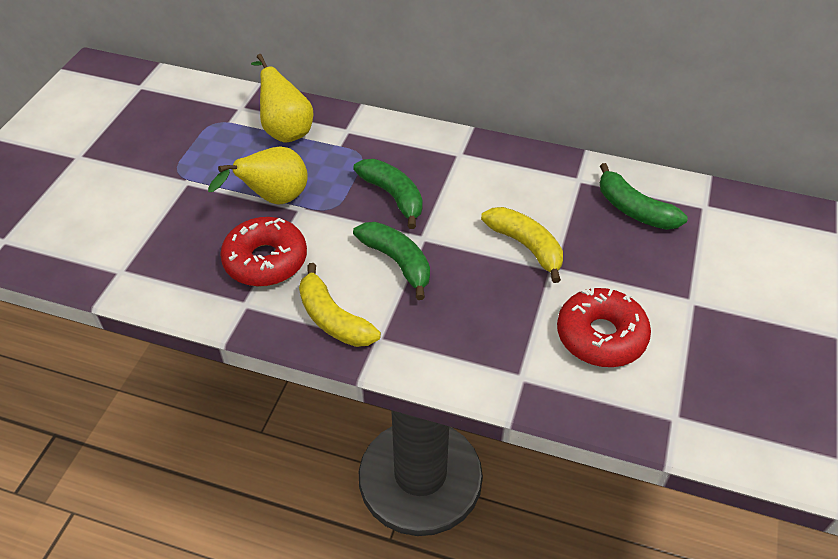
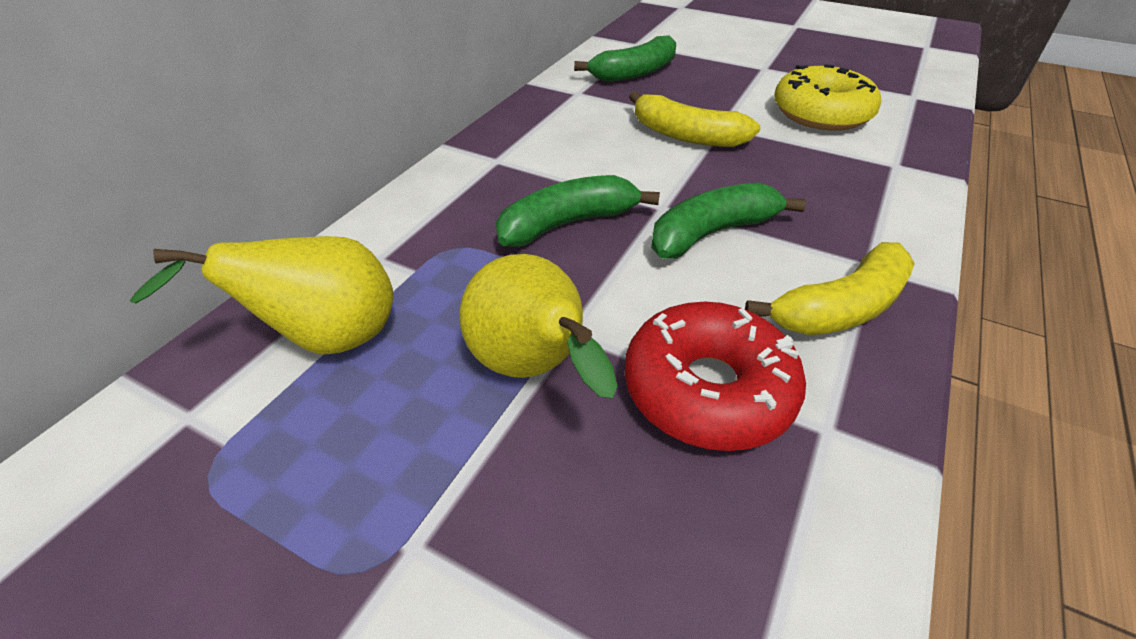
camera: 80 degrees left, 5 degrees down
yellow banana [481,207,563,283] -> yellow banana turned 120 degrees counterclockwise [629,91,760,147]
red donut [557,287,651,367] -> yellow donut [774,64,881,131]

